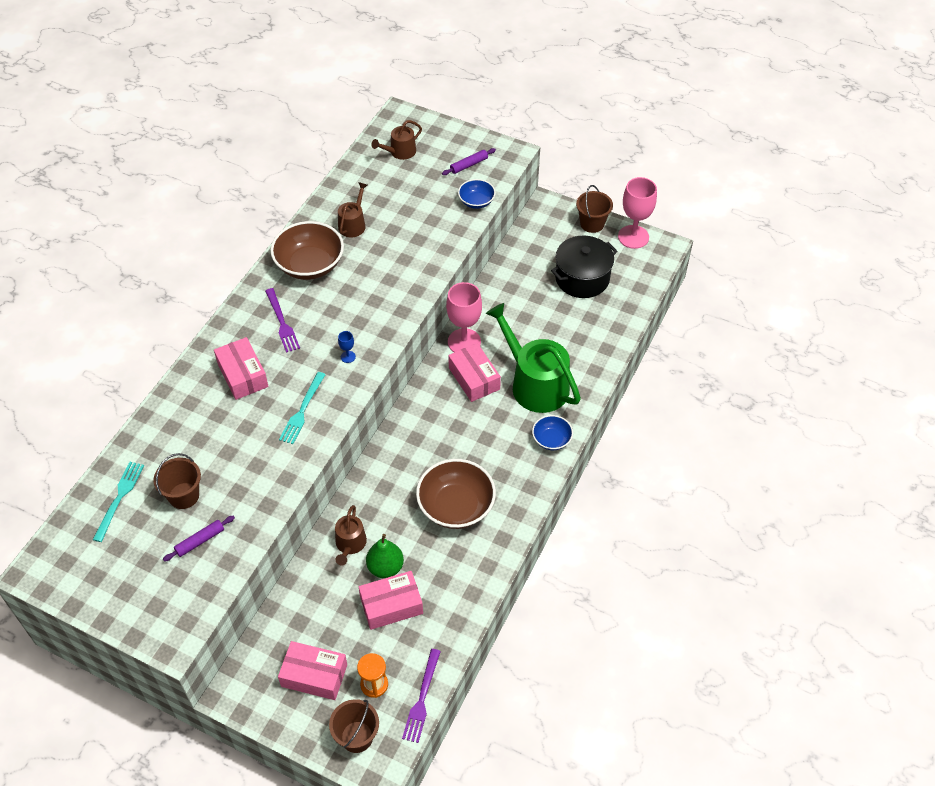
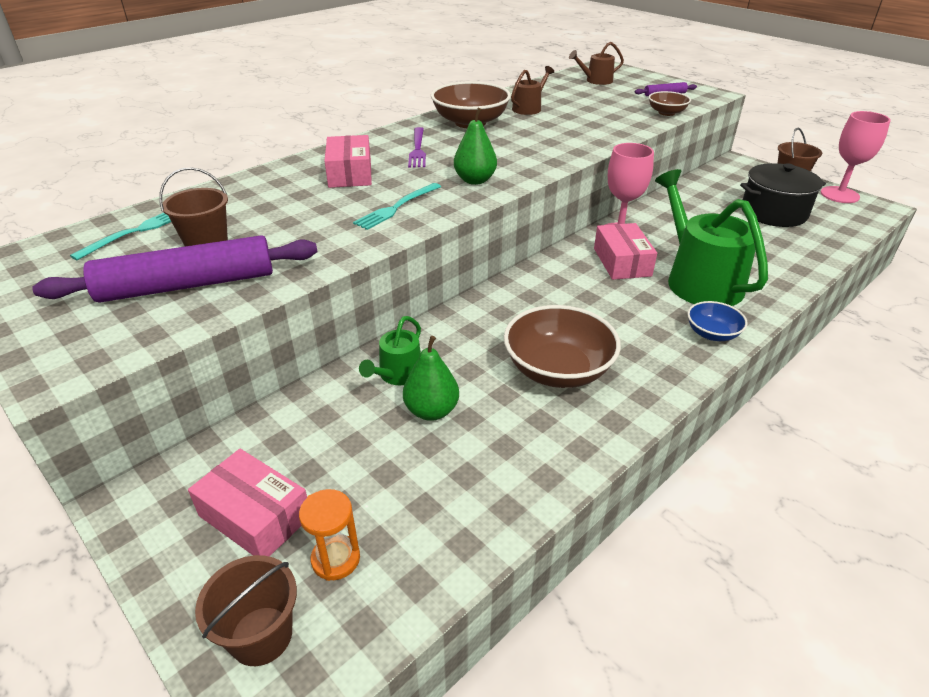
camera: 20 degrees right, 15 degrees down
purple rolling pin [163,516,235,562] -> purple rolling pin [32,235,317,303], size x2.30
brown watering can [335,505,367,566] -> green watering can [359,316,421,385]
blue goblet [338,331,356,363] -> green pear [454,108,497,185]
pink box [359,571,423,630] -> none
purple fork [402,649,441,743] -> none
blue bowl [458,179,496,209] -> brown bowl [649,91,691,116]

